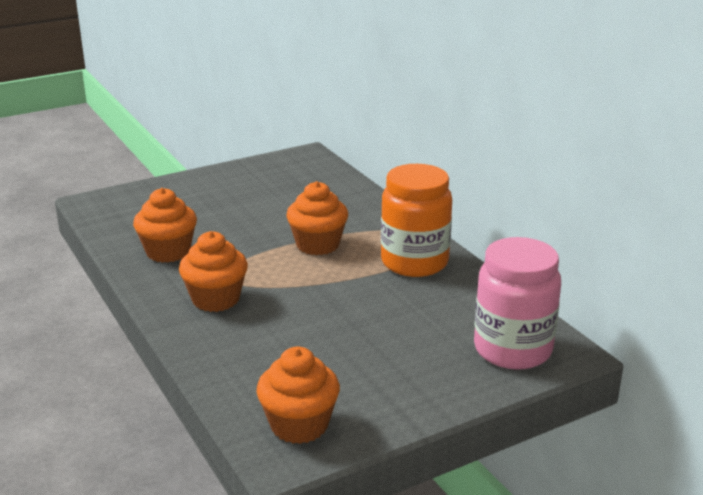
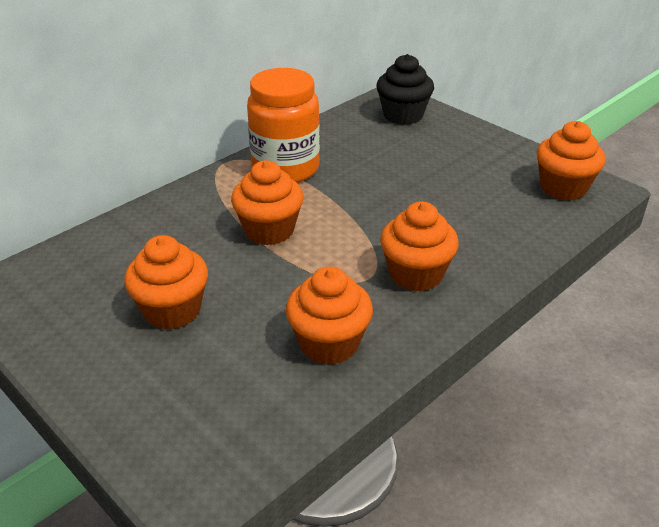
camera: 105 degrees left, 10 degrees up
pink jar [474,237,561,370] -> black cupcake [376,54,434,125]
none -> orange cupcake [124,235,208,329]

